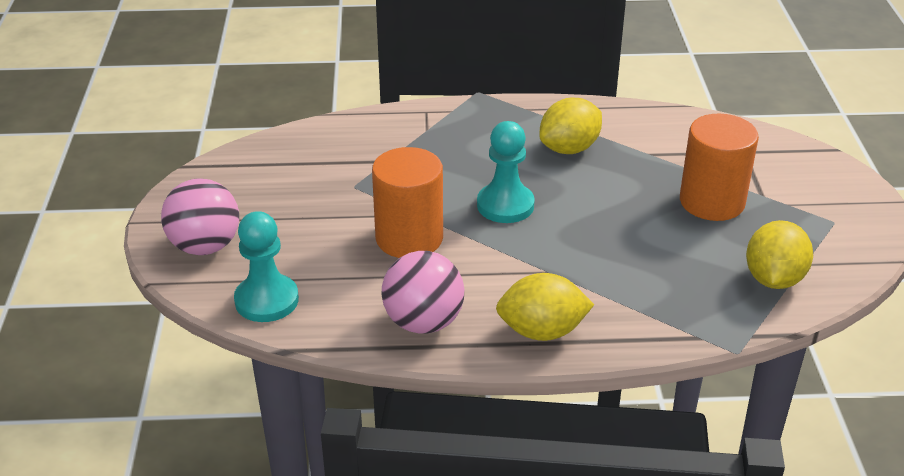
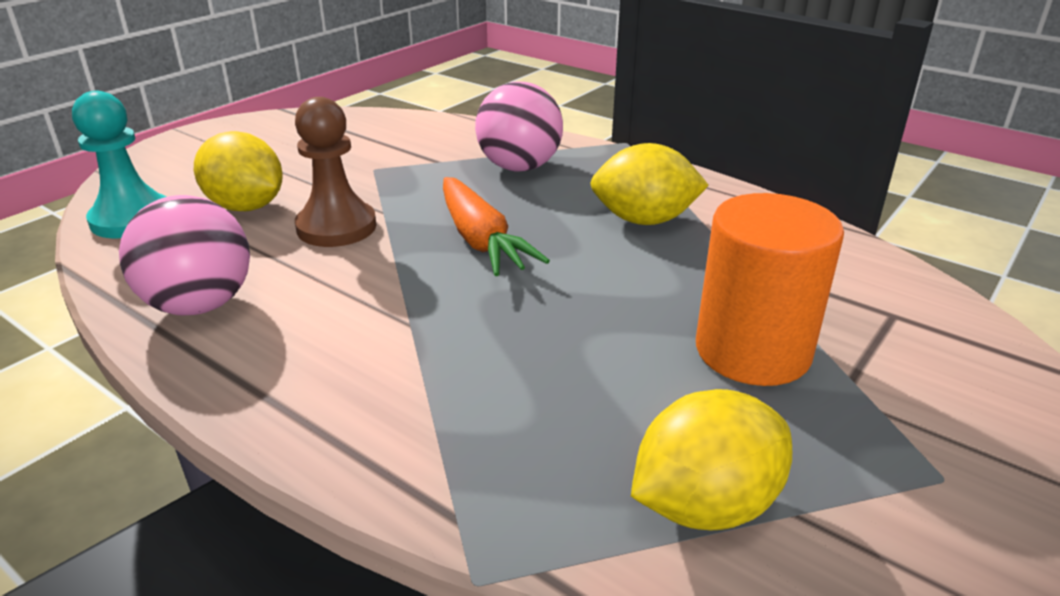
camera: 40 degrees right, 5 degrees down
pink ball [161,178,239,255] -> pink ball moved to [475,81,563,172]
orange cylinder [372,147,443,258] -> brown pawn [295,97,376,247]
turquoise pawn [477,121,535,223] -> orange carrot [443,177,550,276]
yellow lemon [496,273,594,341] -> yellow lemon moved to [194,131,283,211]

